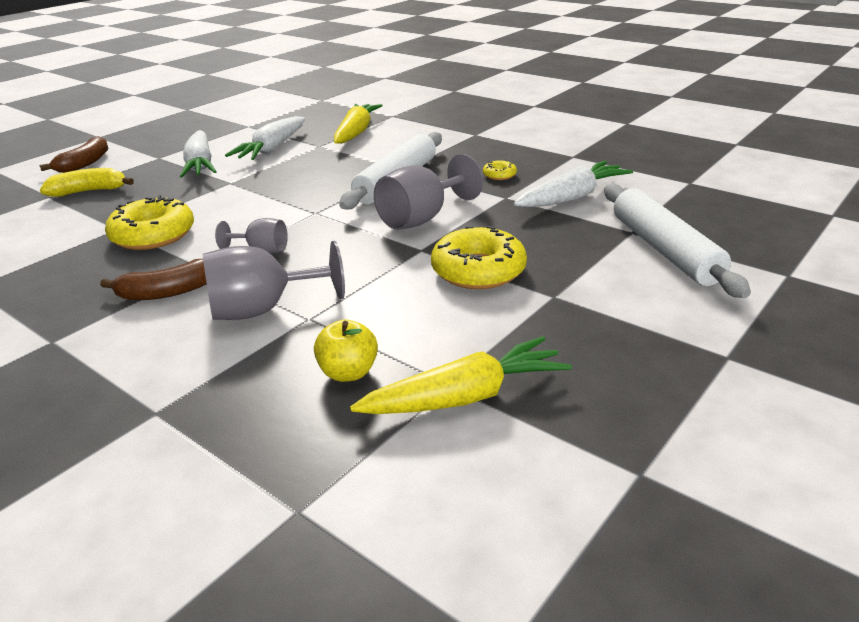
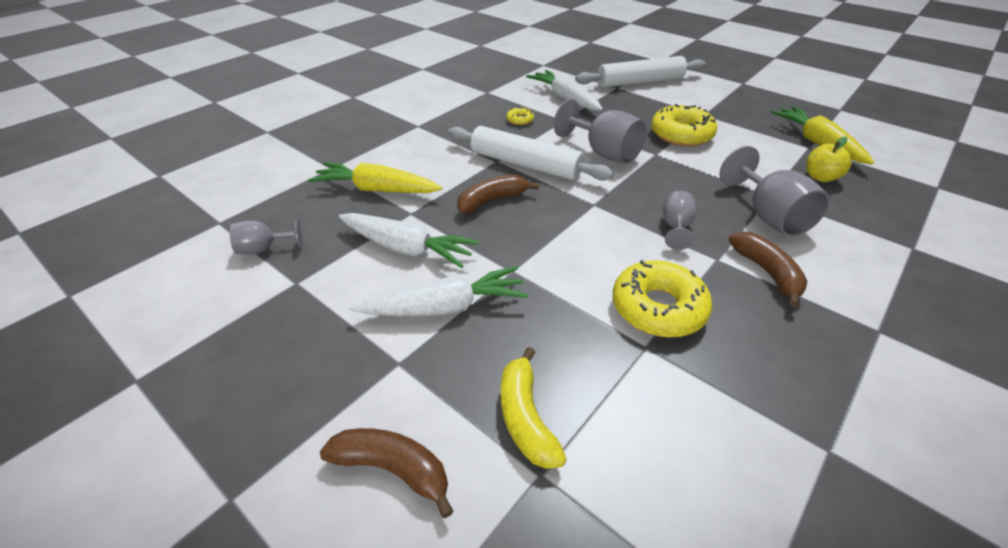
camera: 90 degrees left, 10 degrees up
none -> grey goblet [230,220,302,255]
none -> brown banana [457,175,539,213]

